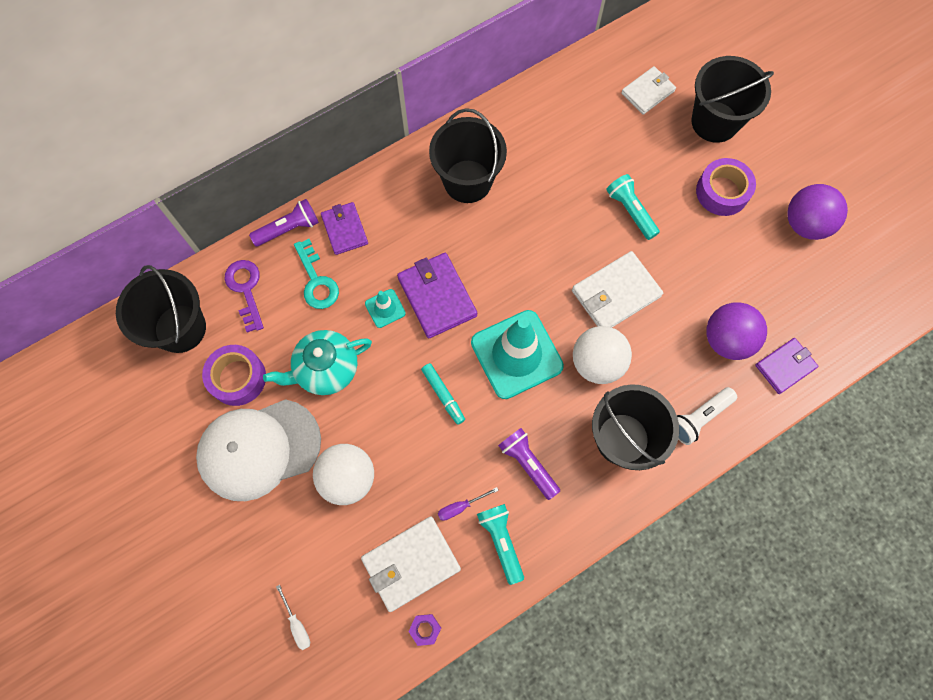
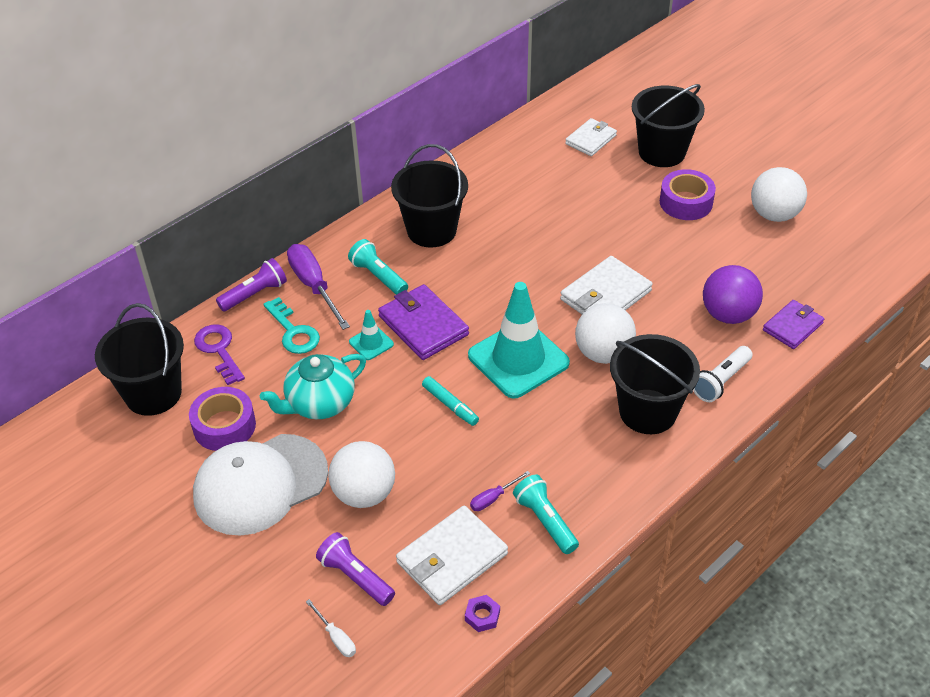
camera: 10 degrees left, 25 degrees down
purple wallet [321,202,368,255] -> purple screwdriver [287,244,350,330]
purple flashlight [498,428,560,500] -> purple flashlight moved to [316,532,395,606]
turquoise flashlight [606,174,660,240] -> turquoise flashlight moved to [348,239,408,295]
purple ball [787,184,848,240] -> white ball [751,167,807,222]

